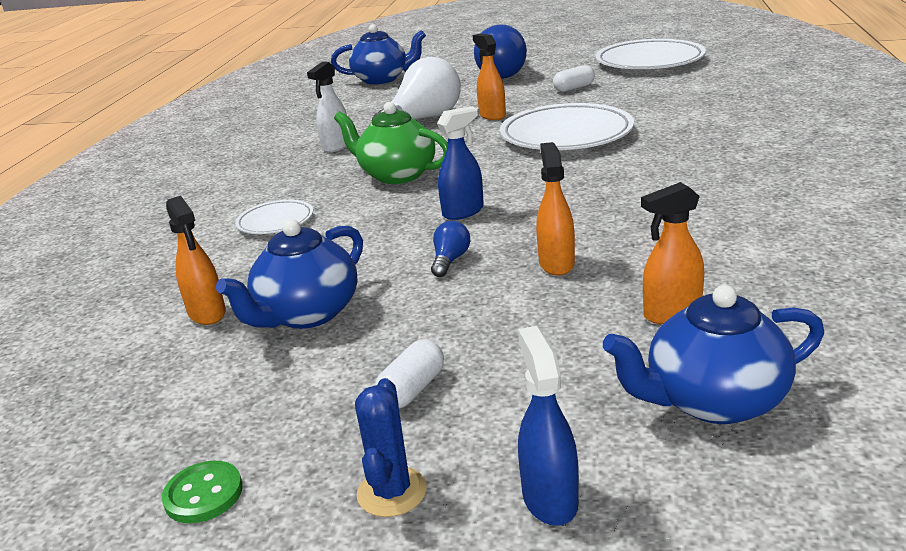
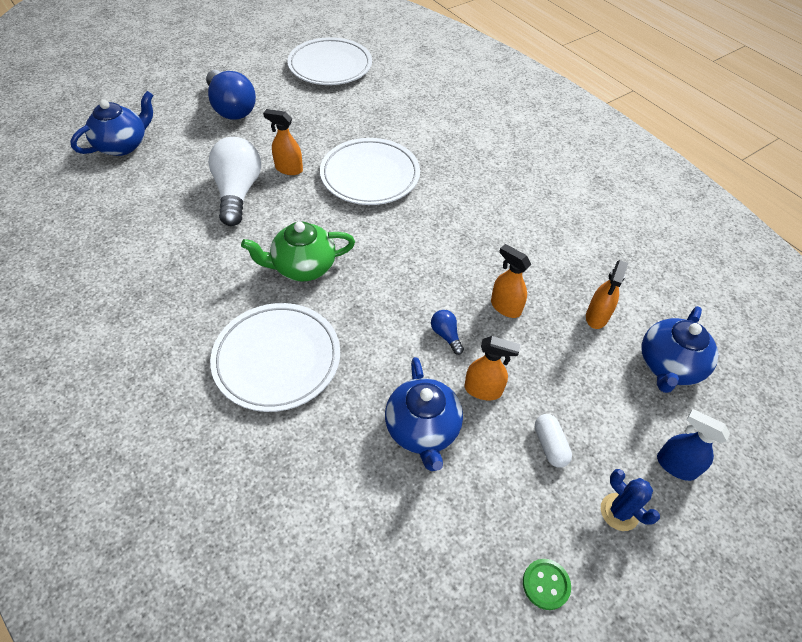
camera: 50 degrees left, 25 degrees up
orange spray bottle [166,196,226,325] -> orange spray bottle moved to [465,336,520,400]
white plate [235,200,313,234] -> white plate [210,303,340,412], size x1.98
white spray bottle [307,62,347,152] -> none
blue spray bottle [437,106,484,220] -> none
white capsule [553,65,595,92] -> none

